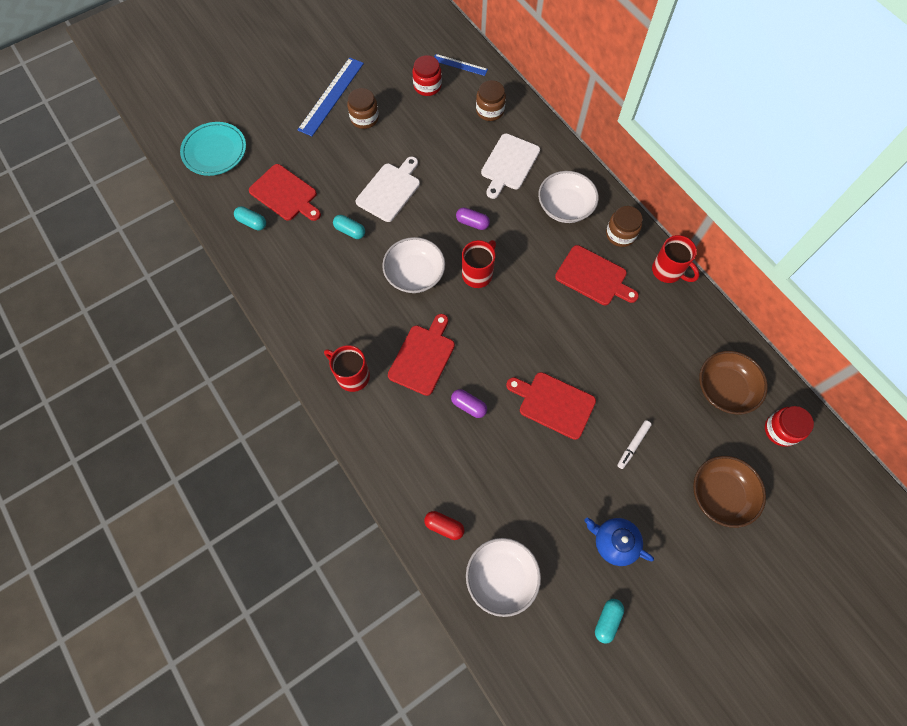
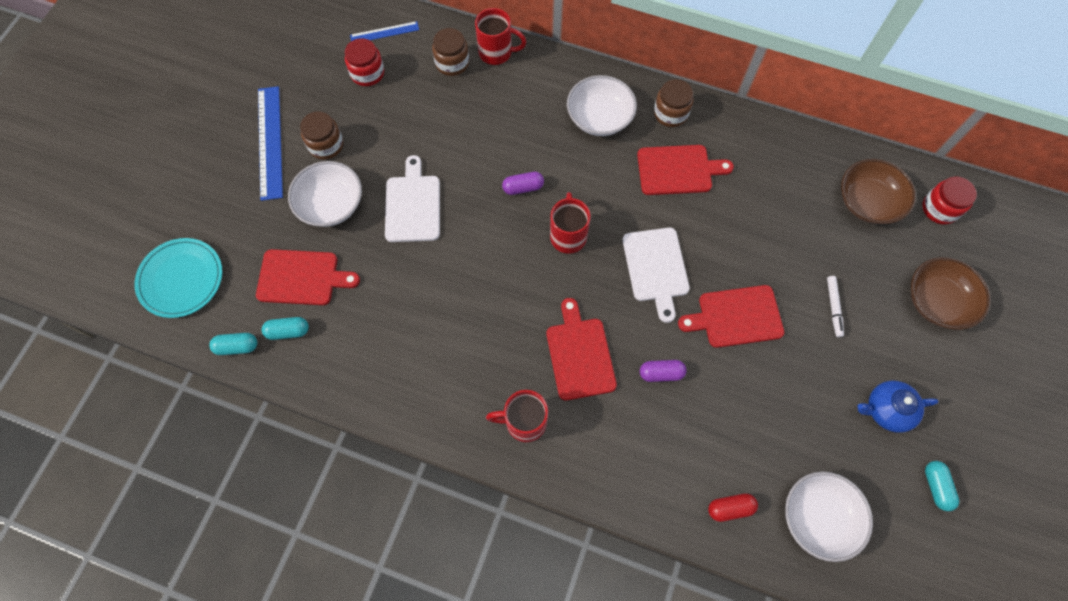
camera: 35 degrees left, 0 degrees up
turquoise capsule [333,215,365,239] -> turquoise capsule moved to [209,333,257,355]
white bowl [382,237,445,293] -> white bowl moved to [288,161,362,227]
white cutting board [481,134,540,199] -> white cutting board moved to [623,228,690,323]
red mug [652,235,699,283] -> red mug moved to [475,8,527,65]

